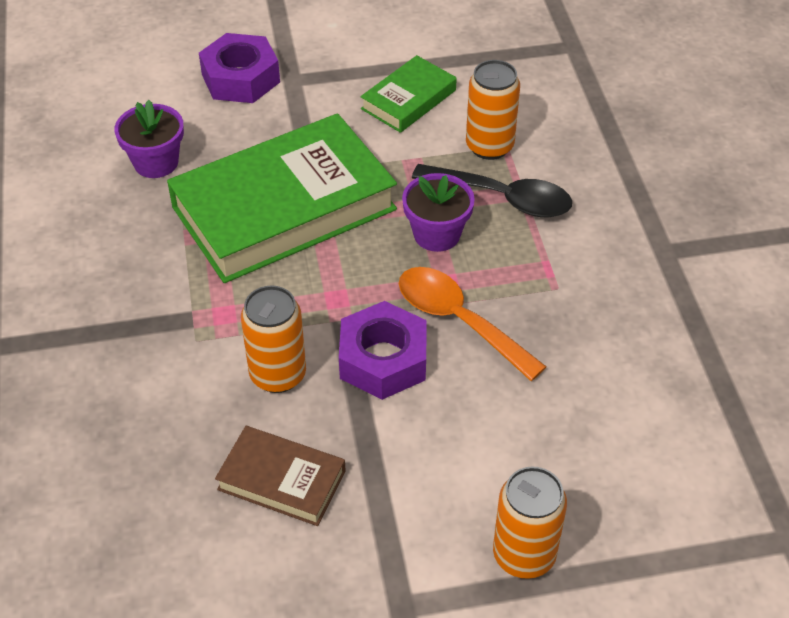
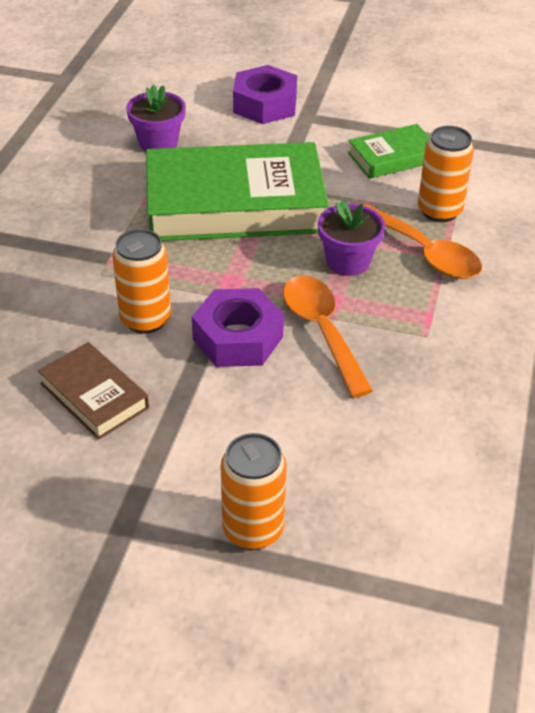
camera: 25 degrees right, 5 degrees down
black spoon [412,164,572,217] -> orange spoon [363,204,482,279]

